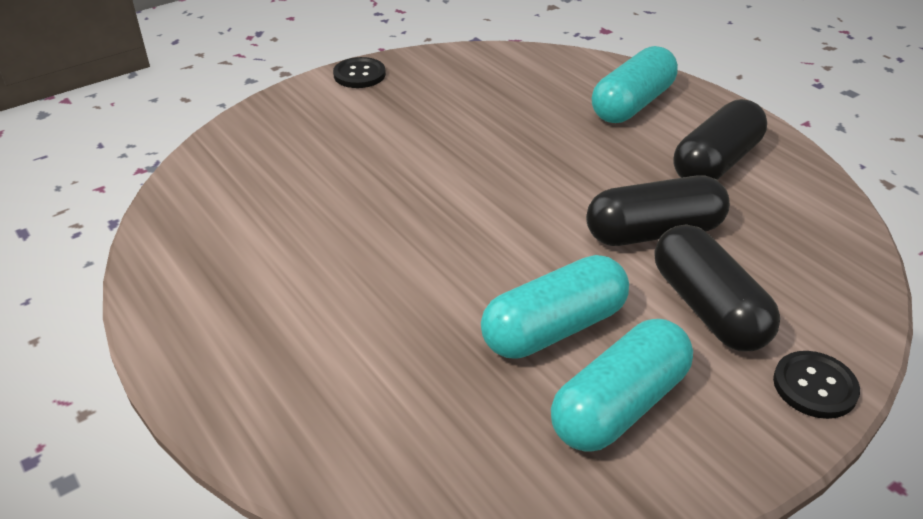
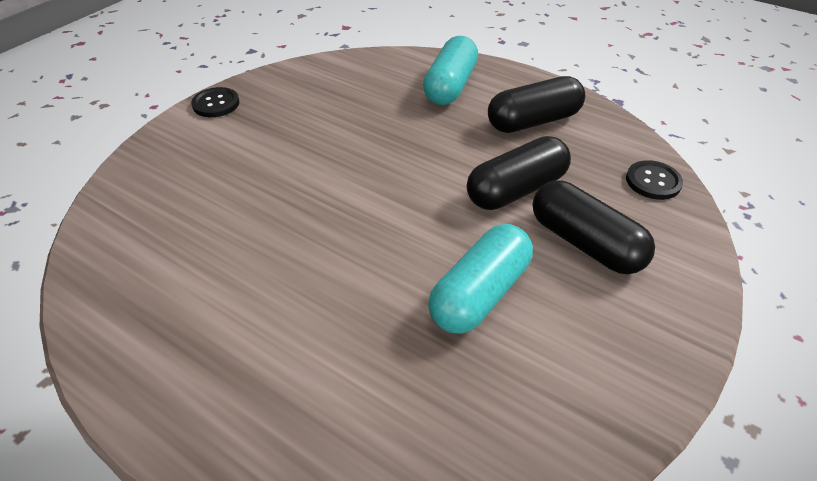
camera: 20 degrees left, 5 degrees up
turquoise capsule [551,319,693,452] -> none
black capsule [673,99,767,180] -> black capsule turned 45 degrees clockwise [488,76,585,133]
black button [773,351,860,419] -> black button moved to [626,160,683,200]

